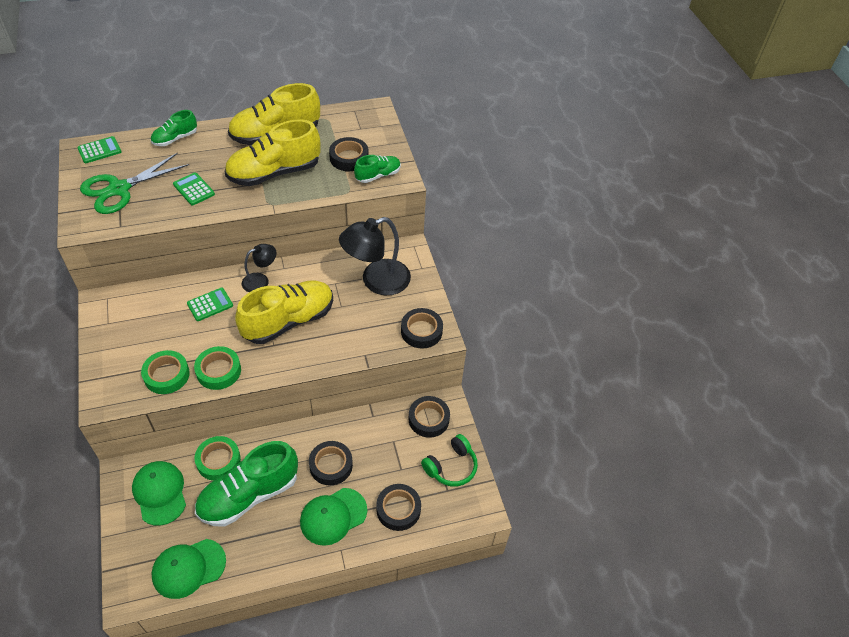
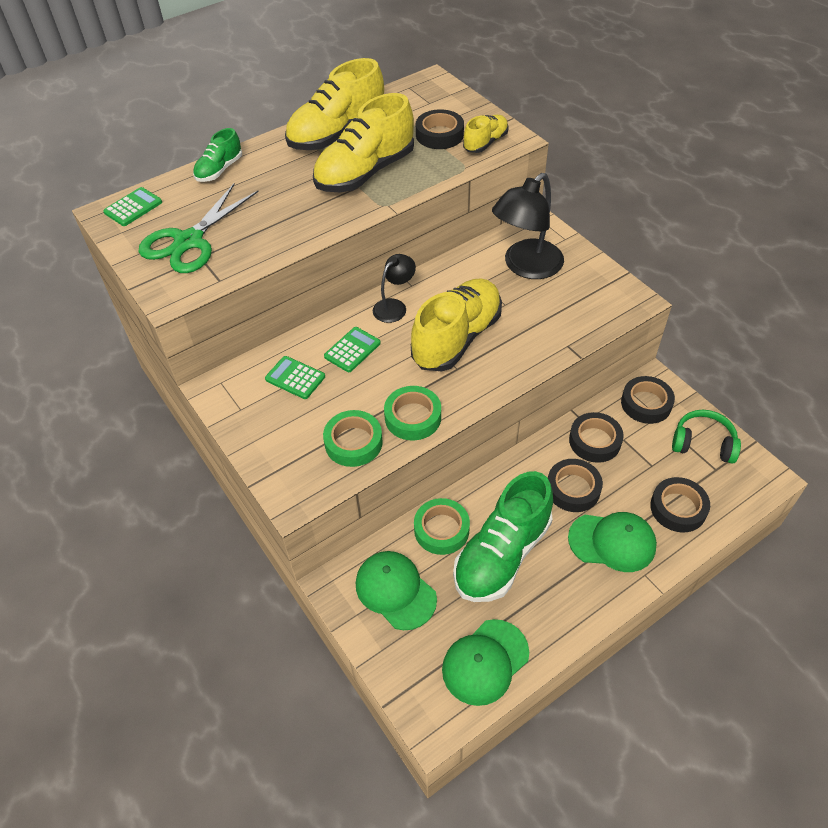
camera: 15 degrees left, 0 degrees up
green calculator [173,173,215,205] -> green calculator moved to [265,356,325,399]
green cap [300,488,367,546] -> green cap turned 120 degrees counterclockwise [568,512,657,572]
green shoe [354,155,401,183] -> yellow shoe [463,115,509,153]
black tape [401,308,443,349] -> black tape moved to [569,412,624,463]
green headphones [421,434,478,487] -> green headphones turned 105 degrees counterclockwise [672,410,741,464]

